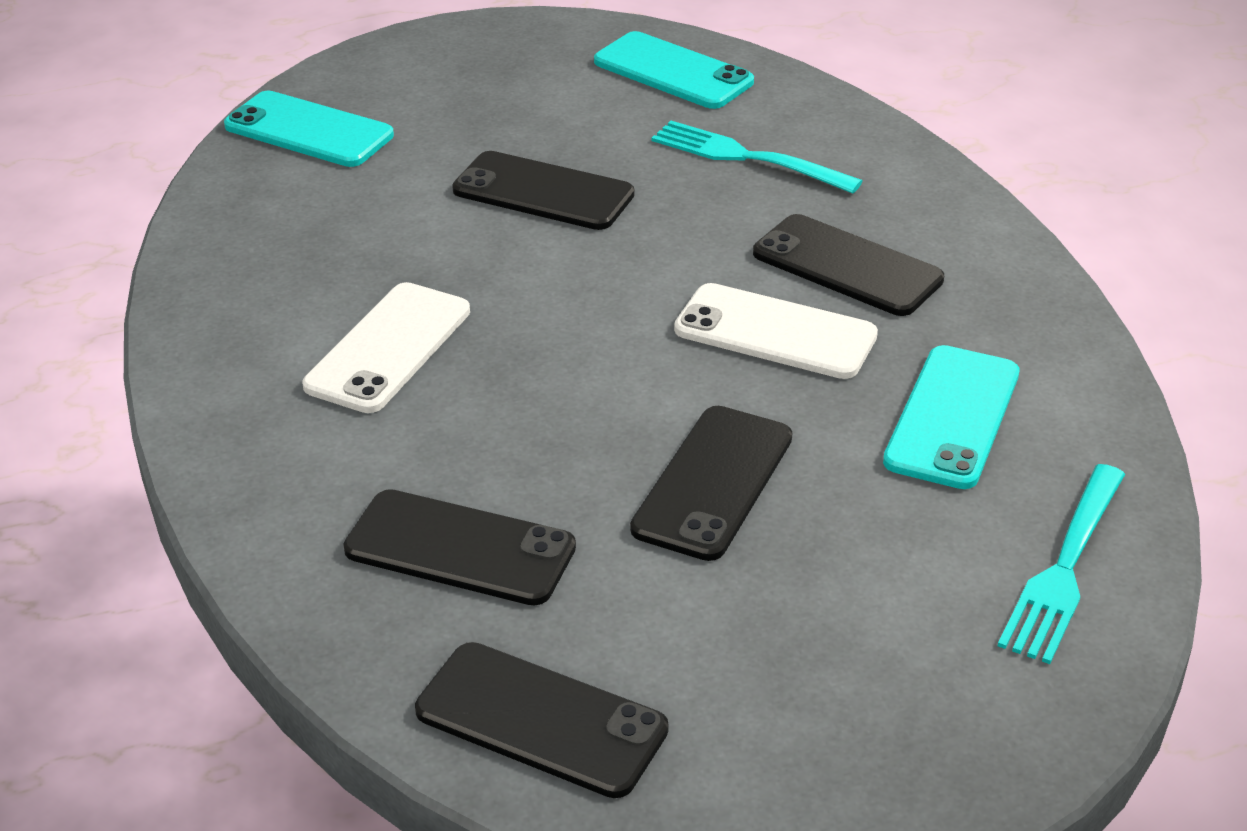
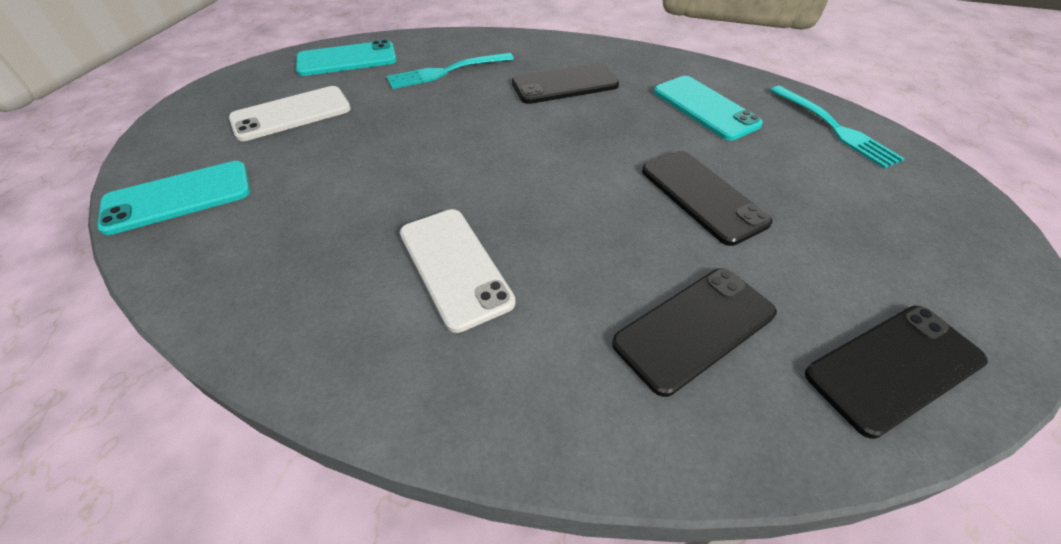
camera: 55 degrees left, 10 degrees up
black phone [452,151,635,230] -> none
white phone [674,283,878,379] -> white phone moved to [229,86,351,141]

